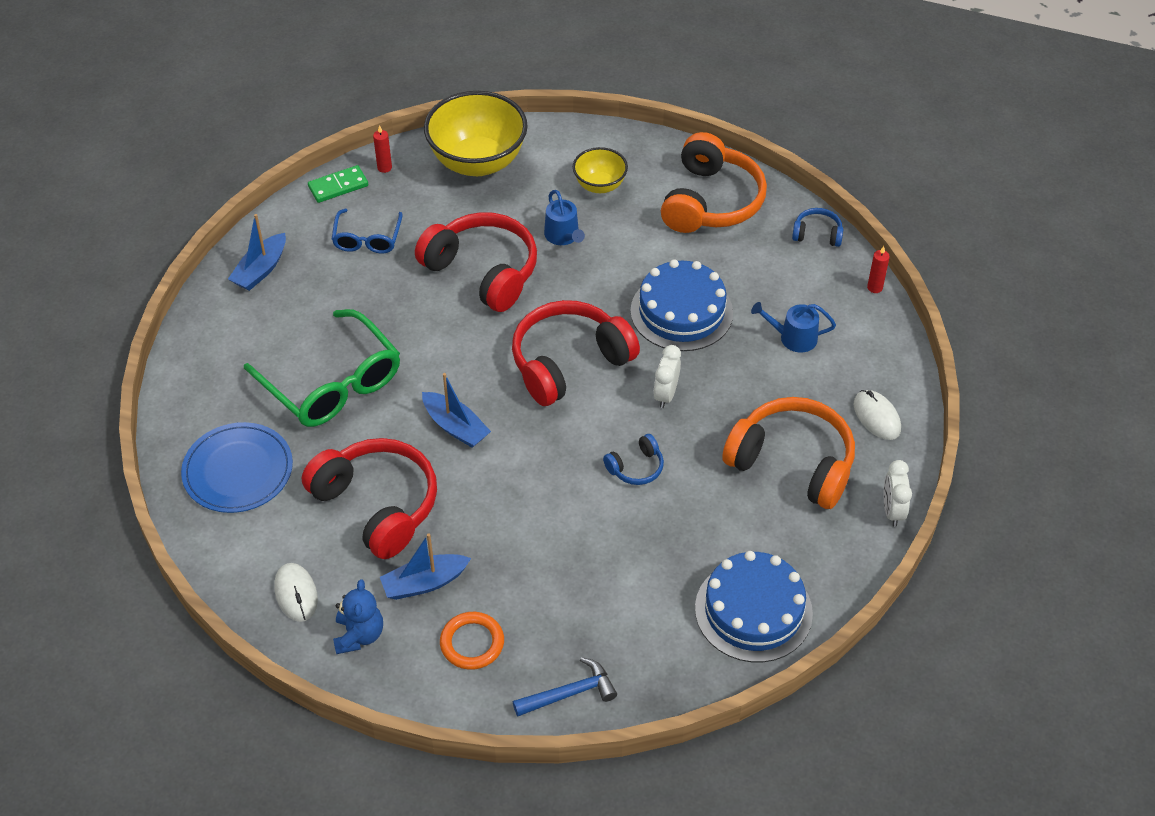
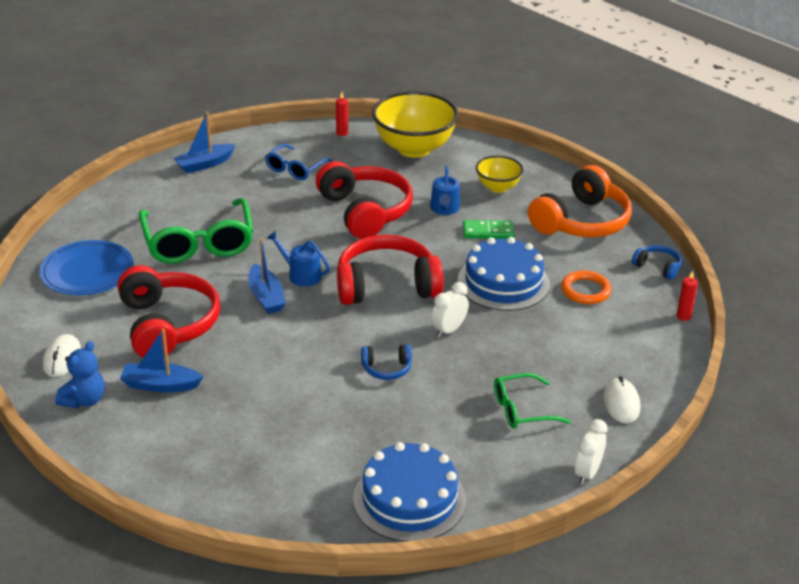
camera: 25 degrees right, 15 degrees down
green domino [308,165,368,203] -> green domino moved to [463,220,515,239]
orange ring [440,612,504,670] -> orange ring moved to [561,270,612,304]
blue hammer [513,657,617,716] -> none
orange headphones [722,397,855,509] -> green glasses [494,373,571,429]
blue watering can [751,302,836,353] -> blue watering can moved to [267,231,330,287]

